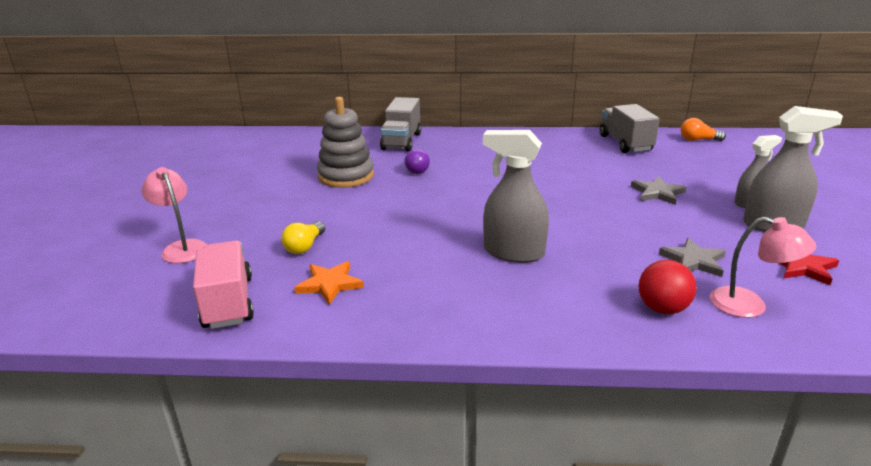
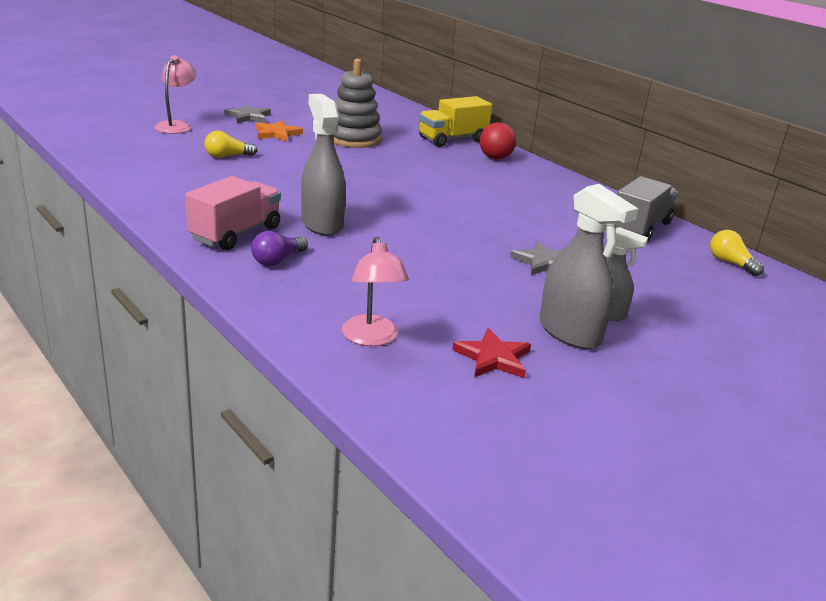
camera: 45 degrees right, 0 degrees up
pink truck [193,240,254,329] -> pink truck moved to [185,176,281,250]
orange star [294,261,364,305] -> orange star moved to [255,120,303,142]
grey truck [380,97,421,152] -> yellow truck [419,96,492,147]
purple light bulb [405,149,430,174] -> purple light bulb moved to [251,231,308,266]
red ball [638,260,696,314] -> red ball moved to [480,122,516,160]
grey star [659,238,726,277] -> grey star moved to [224,104,271,123]
orange light bulb [681,118,726,141] -> yellow light bulb [710,230,764,276]

